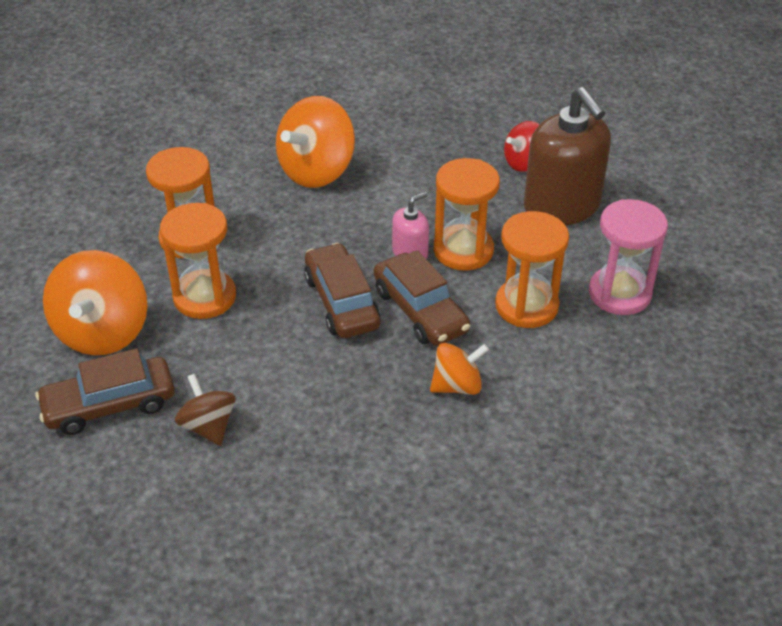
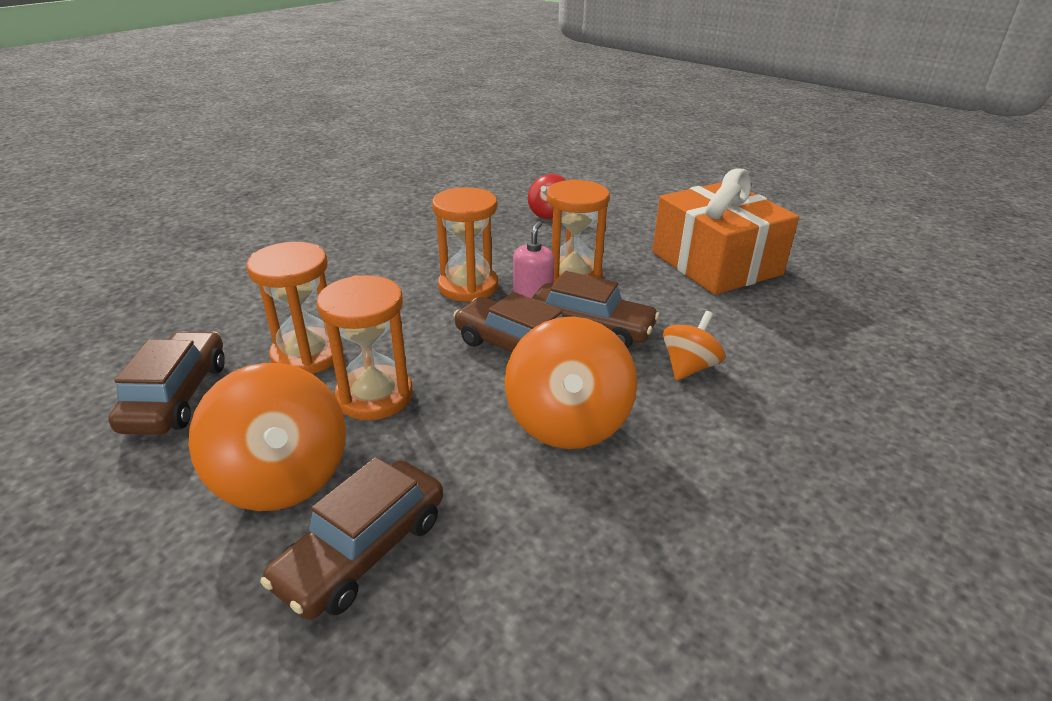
camera: 35 degrees left, 10 degrees down
brown spinning top [175,373,235,446] -> none
orange spinning top [276,96,355,188] -> orange spinning top moved to [505,316,637,449]
orange hourglass [495,211,569,328] -> orange hourglass moved to [432,187,498,302]
brown soap dispenser [524,87,611,225] -> none
pink hourglass [589,199,668,315] -> orange gift [652,169,799,295]
none -> brown car [108,331,225,435]

